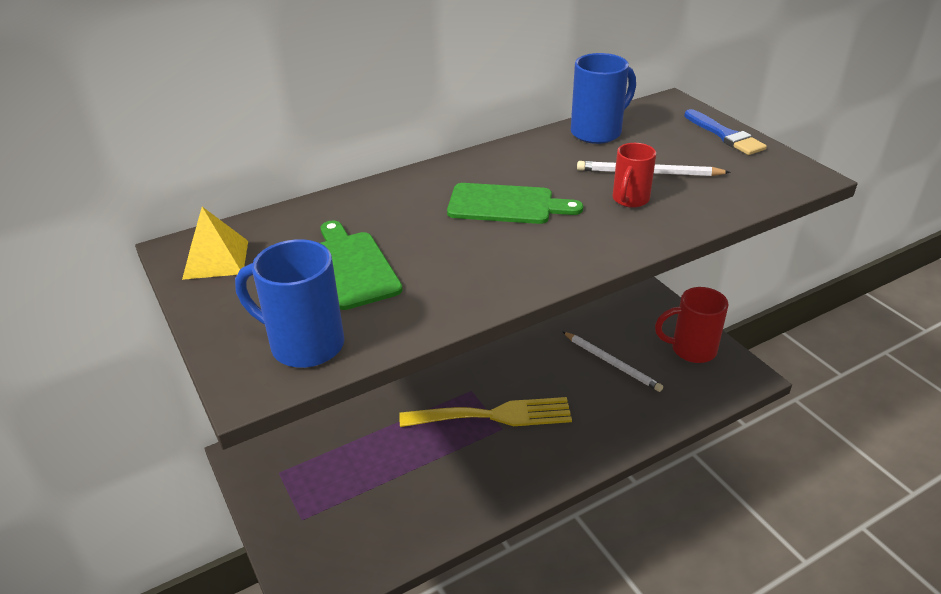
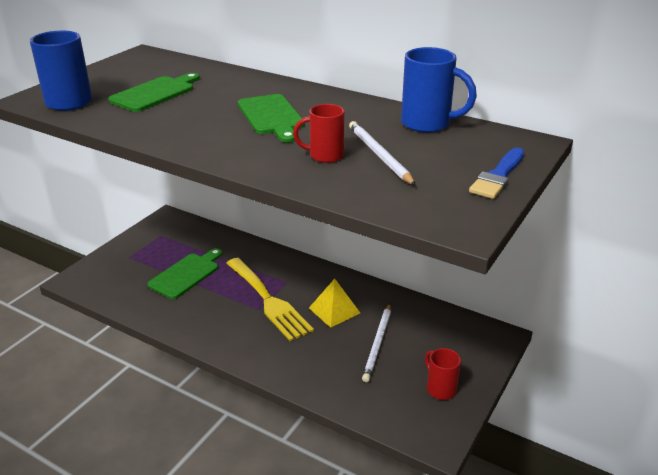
camera: 60 degrees right, 5 degrees down
yellow pyramid [182,207,248,280] -> yellow pyramid moved to [309,279,360,328]
red mug [655,287,728,363] -> red mug [425,348,461,400], size x0.64
none -> green cutting board [147,248,222,299]

